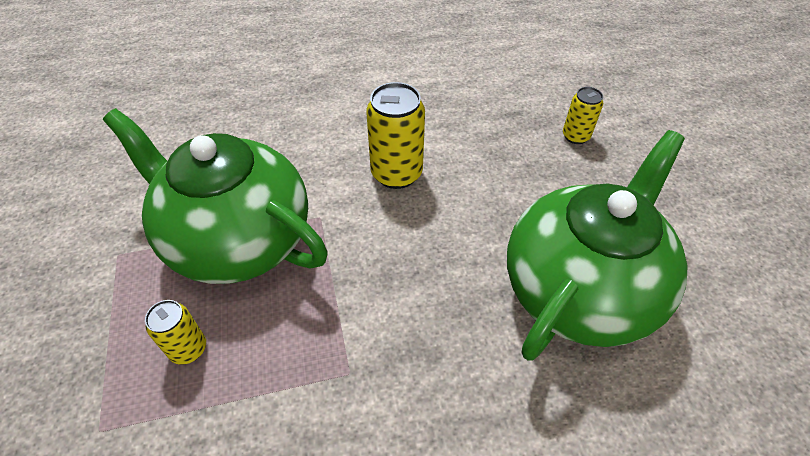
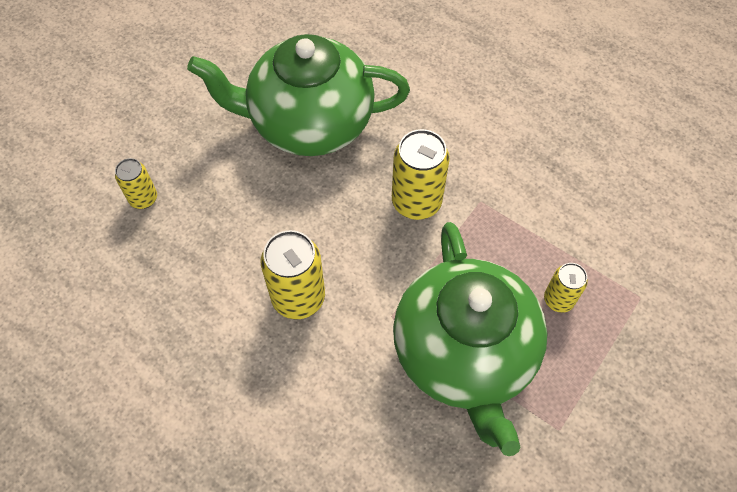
camera: 130 degrees left, 10 degrees up
none -> yellow can [392,129,450,220]

